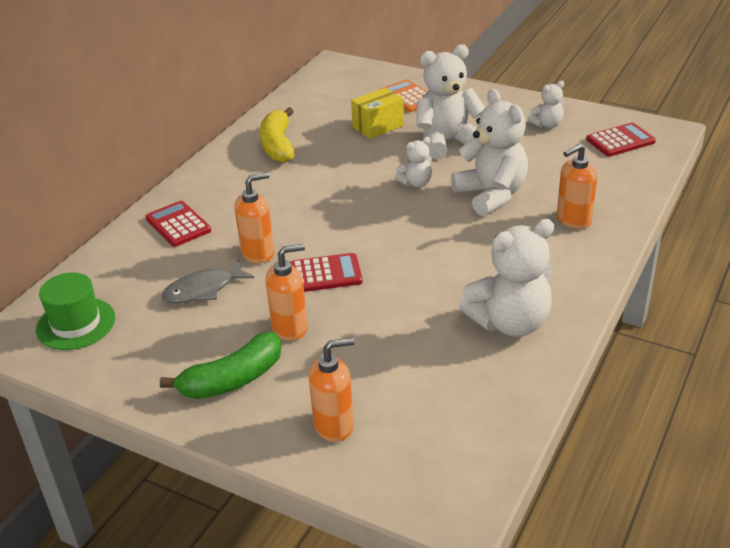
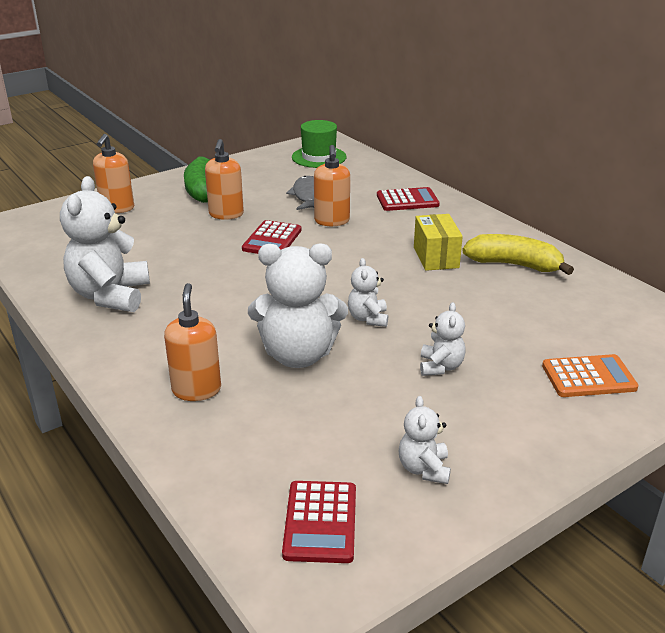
camera: 115 degrees right, 5 degrees down
yellow box [351,87,404,139] -> yellow box moved to [414,214,463,271]
white teddy bear [417,44,485,159] -> white teddy bear [420,302,466,376], size x0.51

